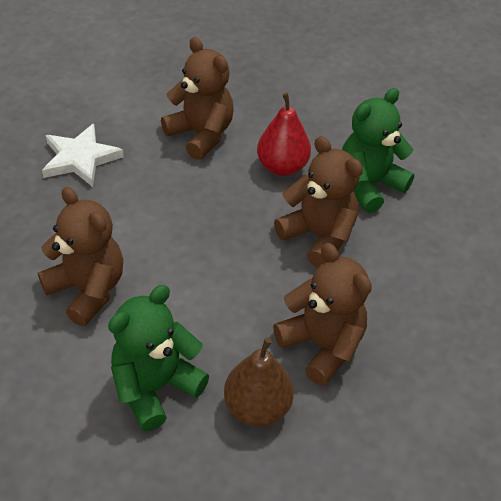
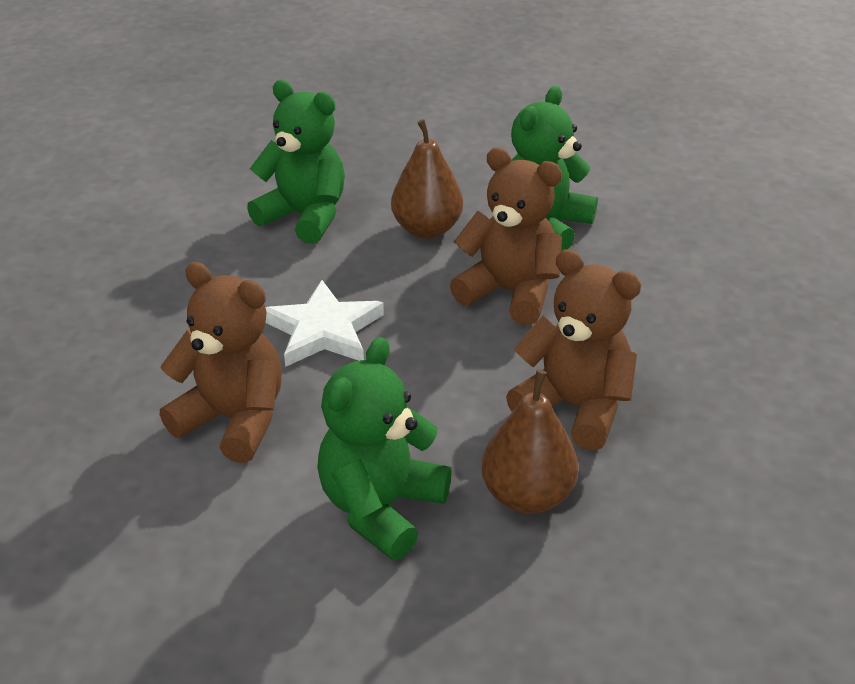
camera: 15 degrees left, 10 degrees down
white star [42,124,124,187] -> white star moved to [265,280,384,367]
brown teddy bear [161,37,234,160] -> green teddy bear [247,80,345,244]
red pear [257,93,311,176] -> brown pear [391,119,463,239]

